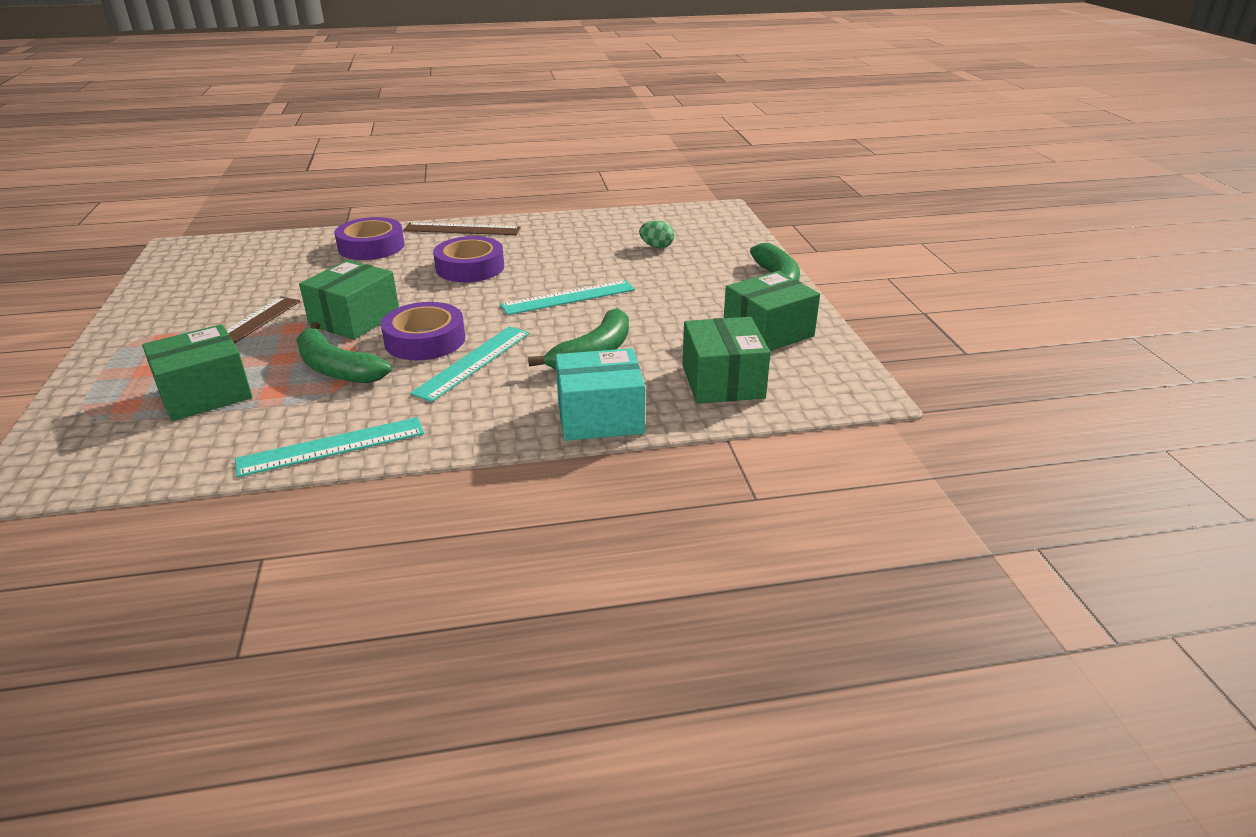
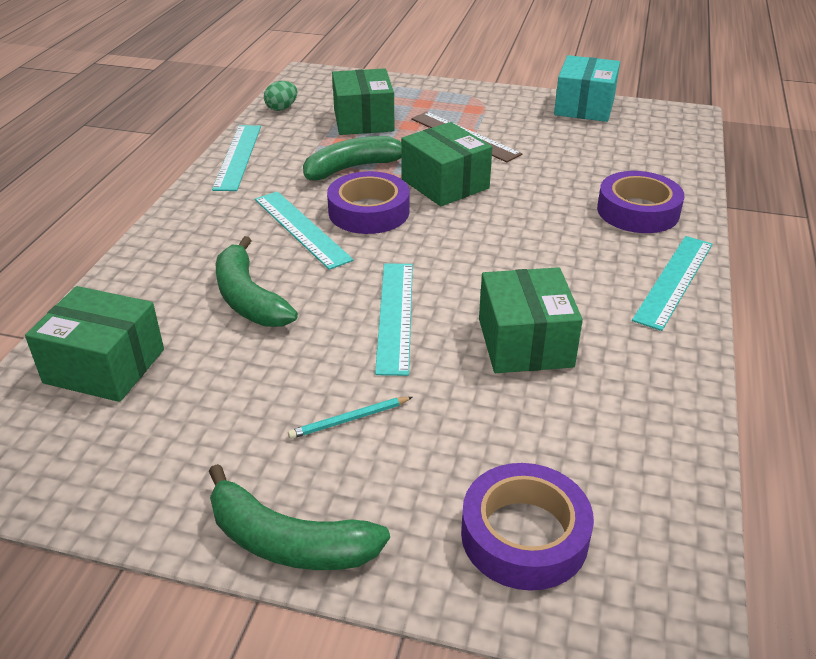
camera: 115 degrees right, 5 degrees up
brown ruler [403,222,521,235] -> turquoise ruler [632,236,713,331]
purple tape [433,236,504,282] -> purple tape moved to [461,463,594,591]
turquoise box [555,348,645,441] -> turquoise box moved to [554,55,620,122]
green egg [639,220,674,248] -> green egg moved to [264,81,297,111]
green box [724,271,820,351] -> green box moved to [479,267,583,373]
none -> turquoise pencil [288,397,413,439]

